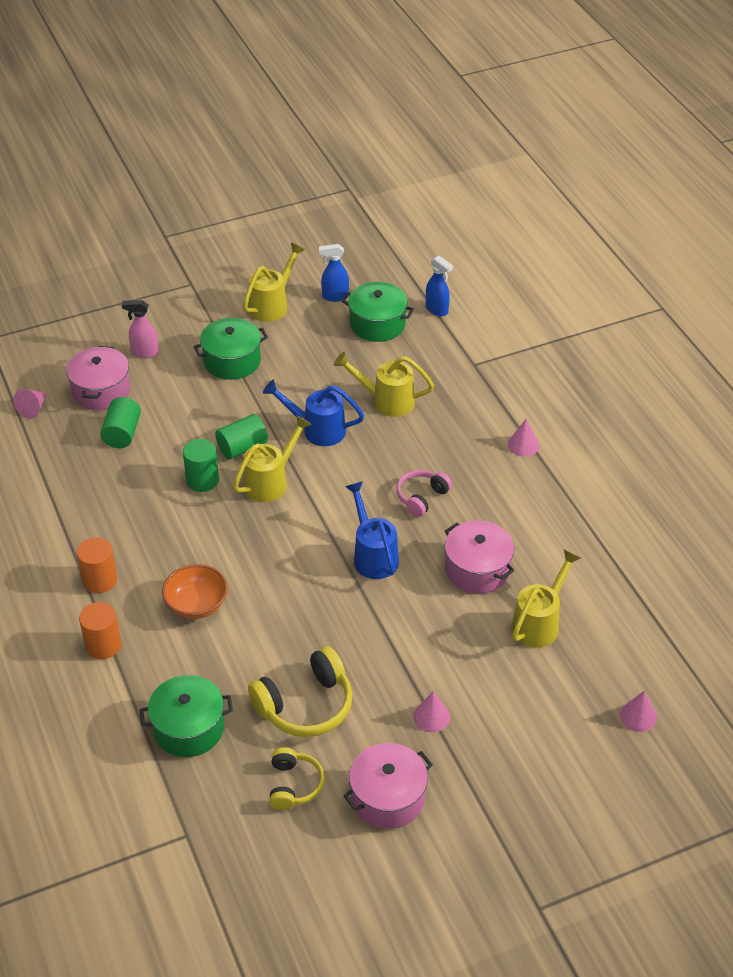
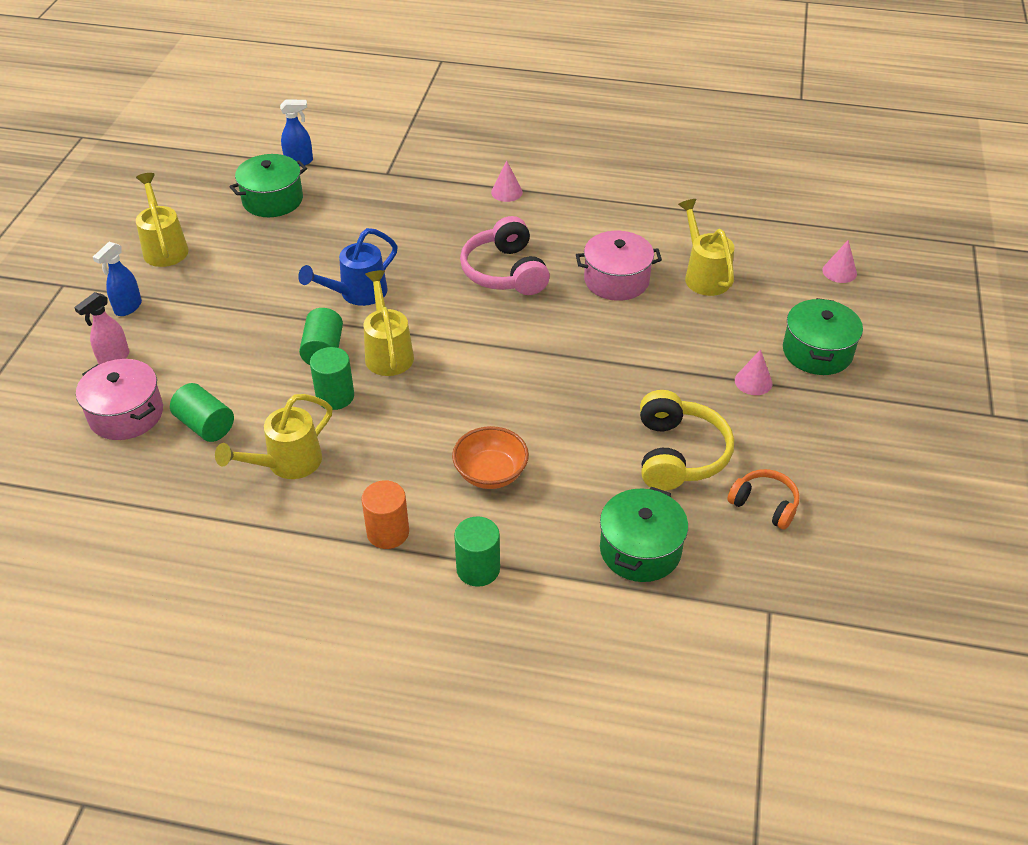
camera: 55 degrees left, 0 degrees up
pink cone [13,389,47,419] -> none
orange cylinder [79,602,121,659] -> green cylinder [454,516,500,587]
green pot [193,318,268,380] -> green pot moved to [783,298,863,375]
yellow headphones [269,747,325,810] -> orange headphones [727,469,800,530]
blue spray bottle [319,244,349,302] -> blue spray bottle moved to [93,242,142,316]
yellow watering can [334,352,434,417] -> yellow watering can moved to [215,394,333,479]
pink pot [343,743,433,829] -> none
blue watering can [345,481,399,579] -> none
pink headphones [396,470,452,517] -> pink headphones [460,216,550,295], size x1.64

